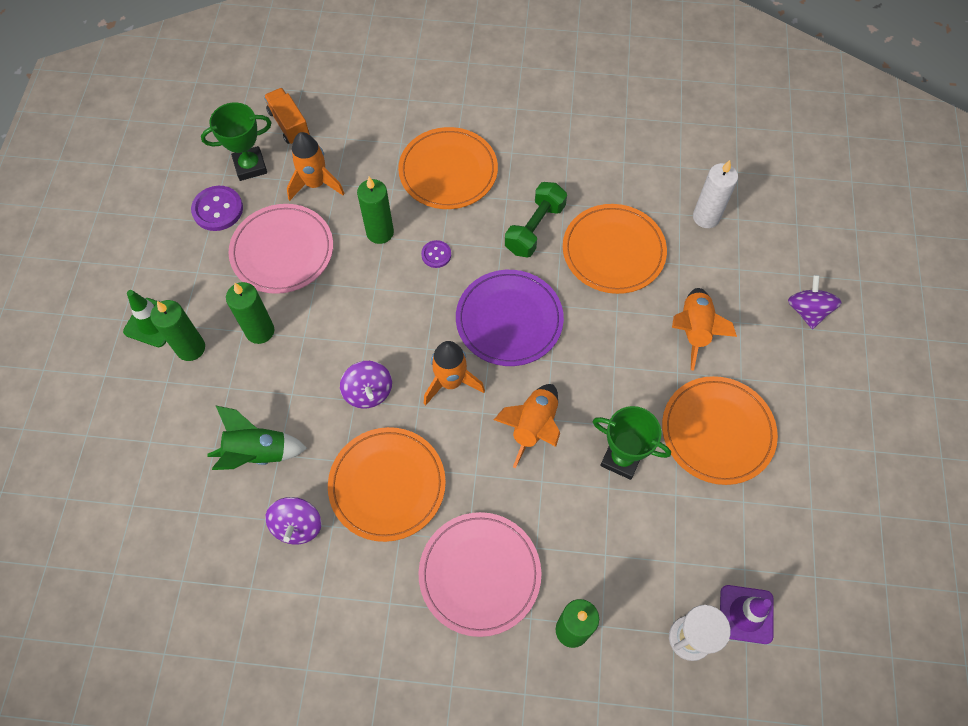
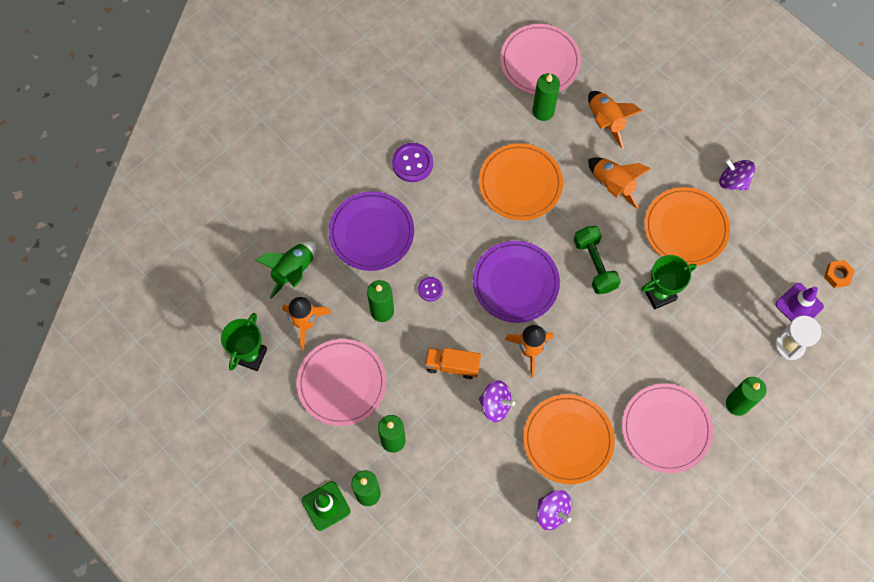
camera: 50 degrees left, 5 degrees up
purple button [191,186,243,231] -> purple button moved to [392,143,433,182]
green rocket [207,405,307,470] -> green rocket moved to [255,241,317,299]
orange truck [264,88,310,144] -> orange truck moved to [425,348,481,379]
orange plate [398,127,498,209] -> purple plate [329,191,414,271]
orange rocket [494,384,560,468] -> orange rocket moved to [588,91,643,149]
green dumbbell [505,182,567,257] -> green dumbbell moved to [574,226,621,294]
white candle [693,160,738,228] -> green candle [532,73,560,121]
purple spinning top [788,275,842,329] -> purple spinning top moved to [719,159,755,191]
none -> pink plate [500,24,581,94]
none -> orange nut [824,260,855,288]

